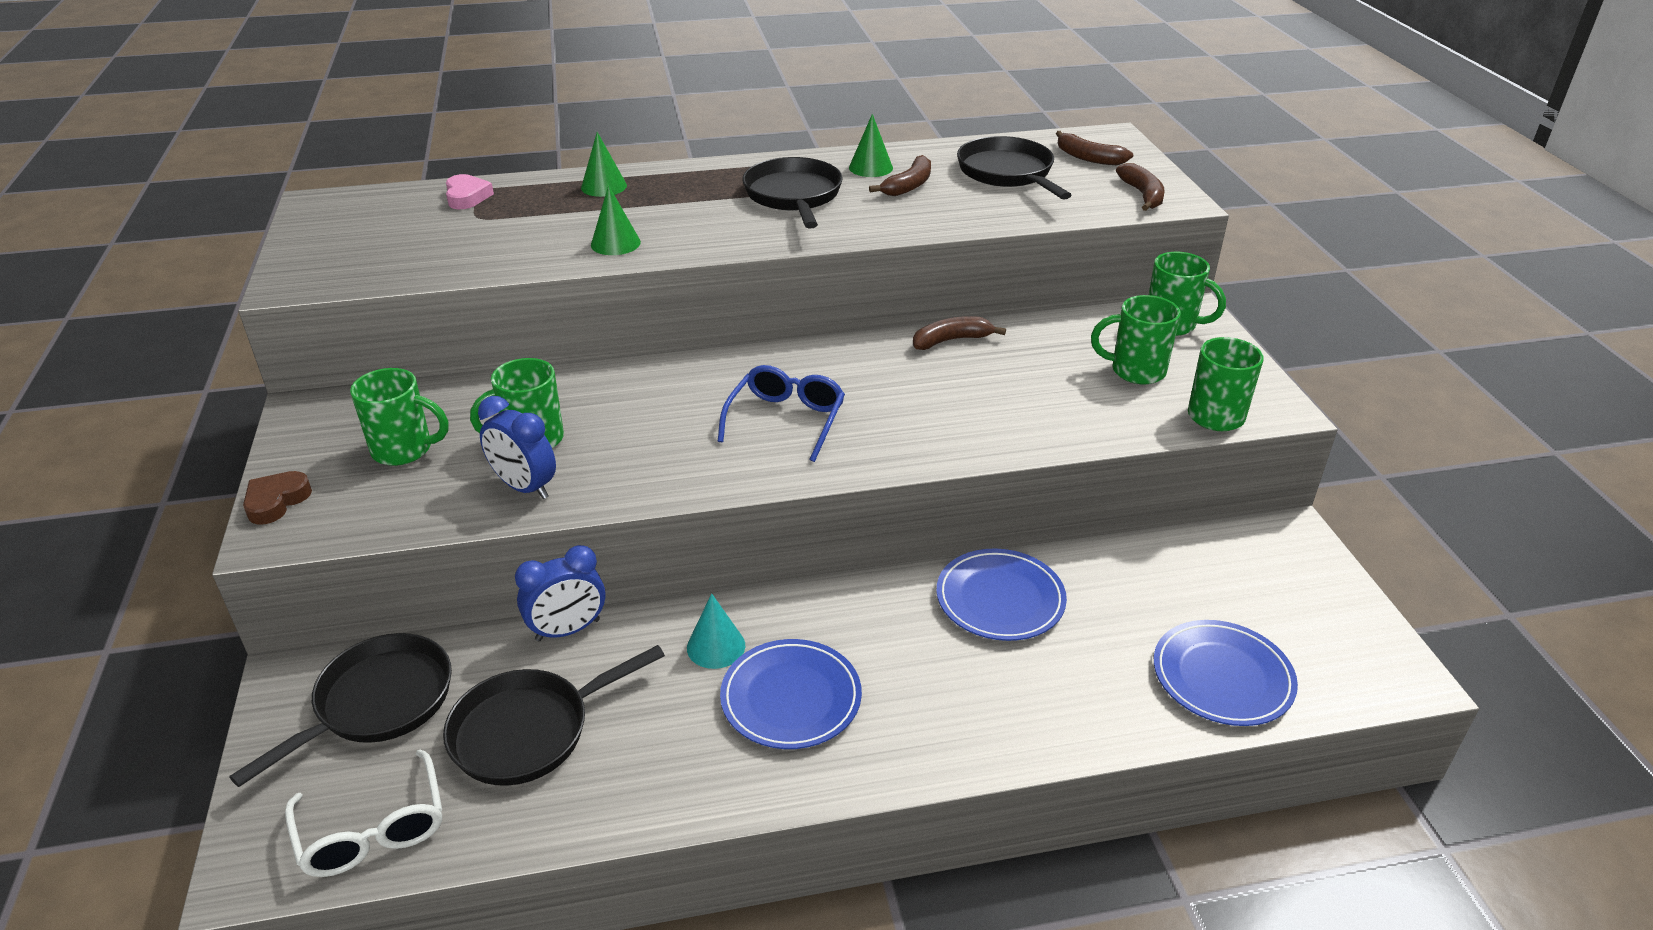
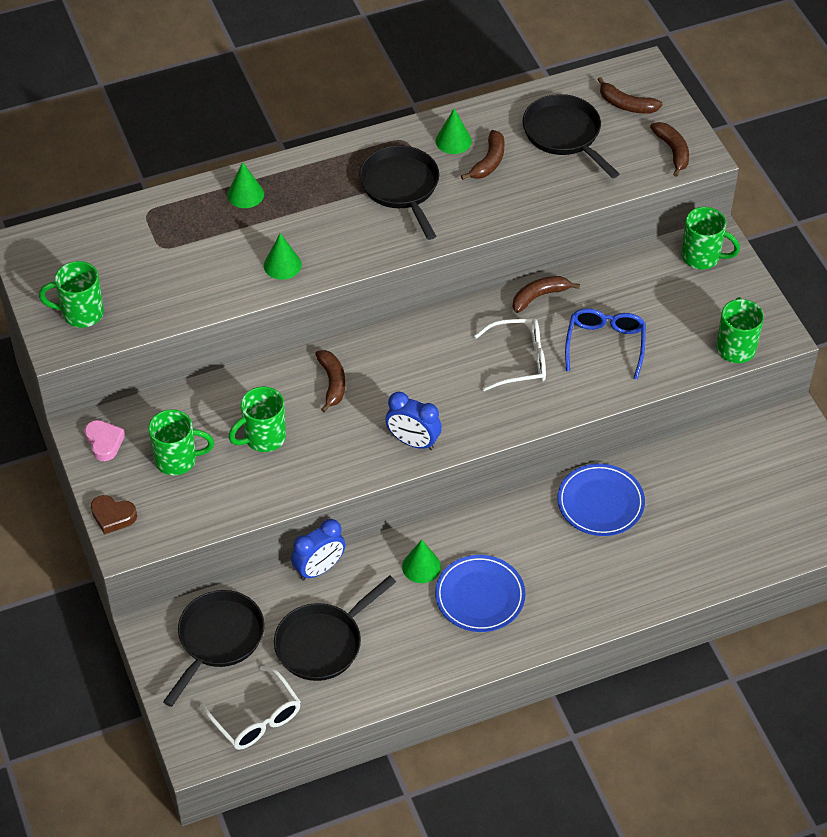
camera: 10 degrees left, 15 degrees up
brown heart [243,471,312,525] -> brown heart turned 90 degrees counterclockwise [91,495,137,534]
pink heart [446,174,494,209] -> pink heart moved to [85,420,125,461]
blue clock [478,396,556,499] -> blue clock moved to [385,391,442,450]
turquoise cone [687,593,745,669] -> green cone [402,540,441,583]
blue glasses [717,365,845,462] -> blue glasses moved to [565,308,646,380]
green mug [1091,295,1181,384] -> green mug moved to [39,261,104,328]
blue plate [1154,620,1298,726] -> none
none -> brown banana [315,350,345,413]
none -> white glasses [474,318,546,391]

